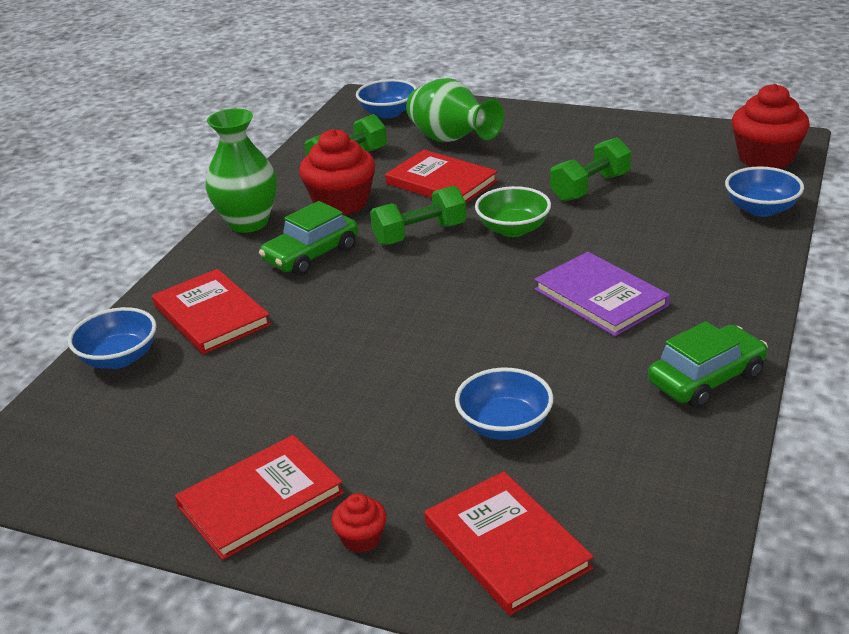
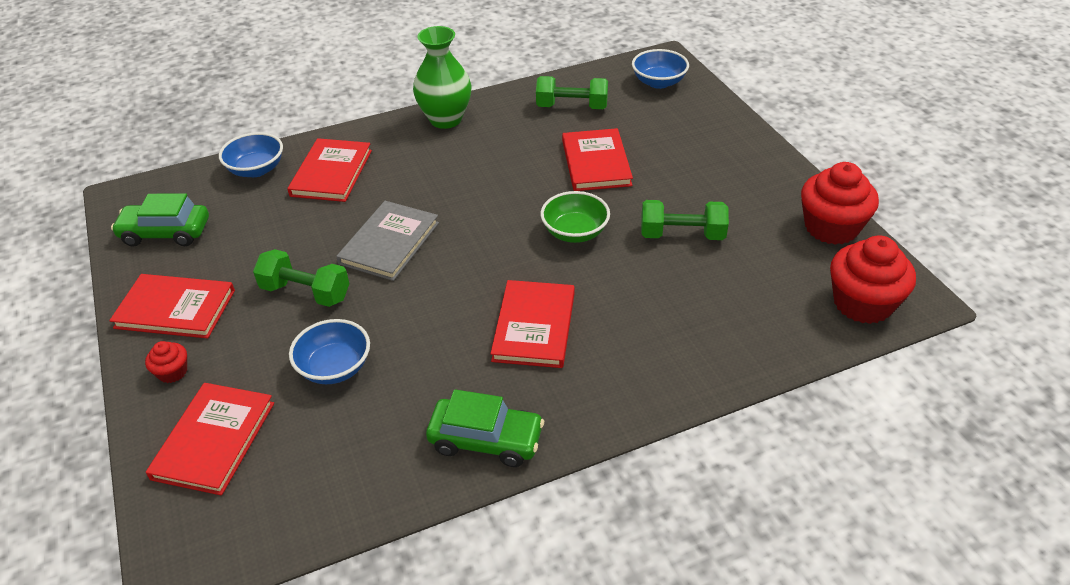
camera: 45 degrees right, 10 degrees up
green car [259,201,358,276] -> green car moved to [111,193,209,247]
red cupcake [299,129,375,216] -> red cupcake moved to [801,162,879,245]
green dumbbell [370,186,467,245] -> green dumbbell moved to [253,249,349,307]
green vase [406,78,504,142] -> none
purple book [534,252,670,336] -> red book [490,280,575,368]
blue bowl [725,166,804,217] -> none
none -> grey book [336,201,439,281]

